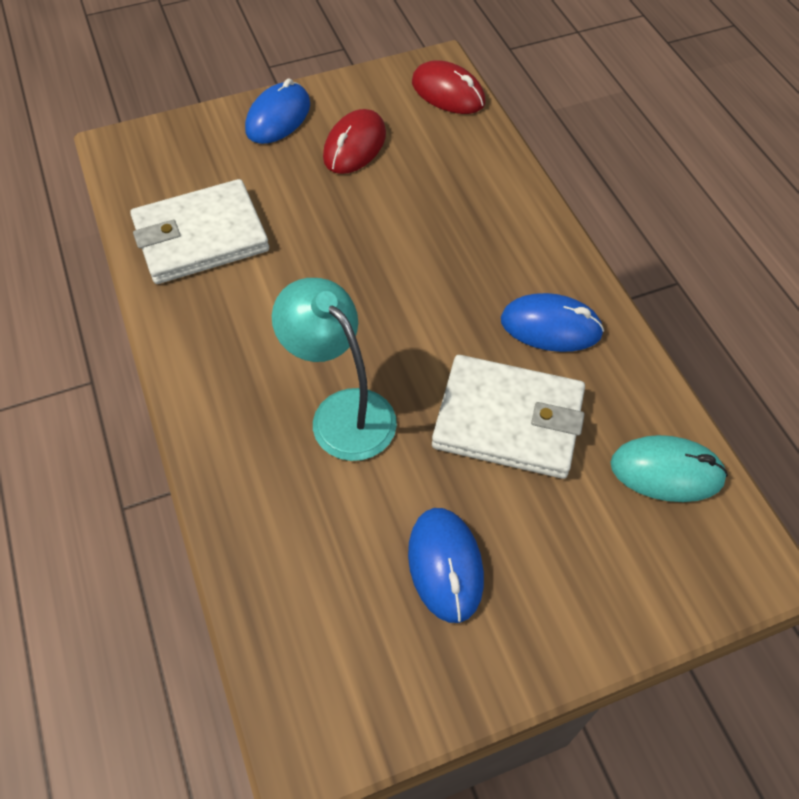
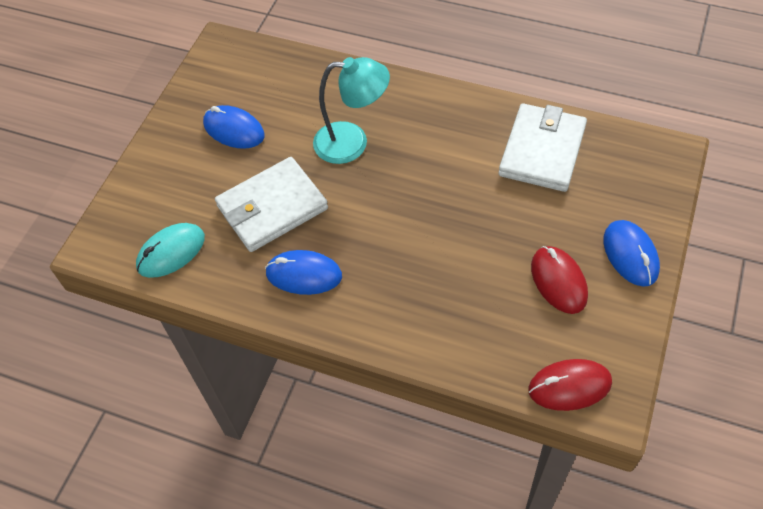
camera: 135 degrees right, 0 degrees up
blue mouse [501,293,604,352] -> blue mouse turned 45 degrees clockwise [265,250,342,295]

